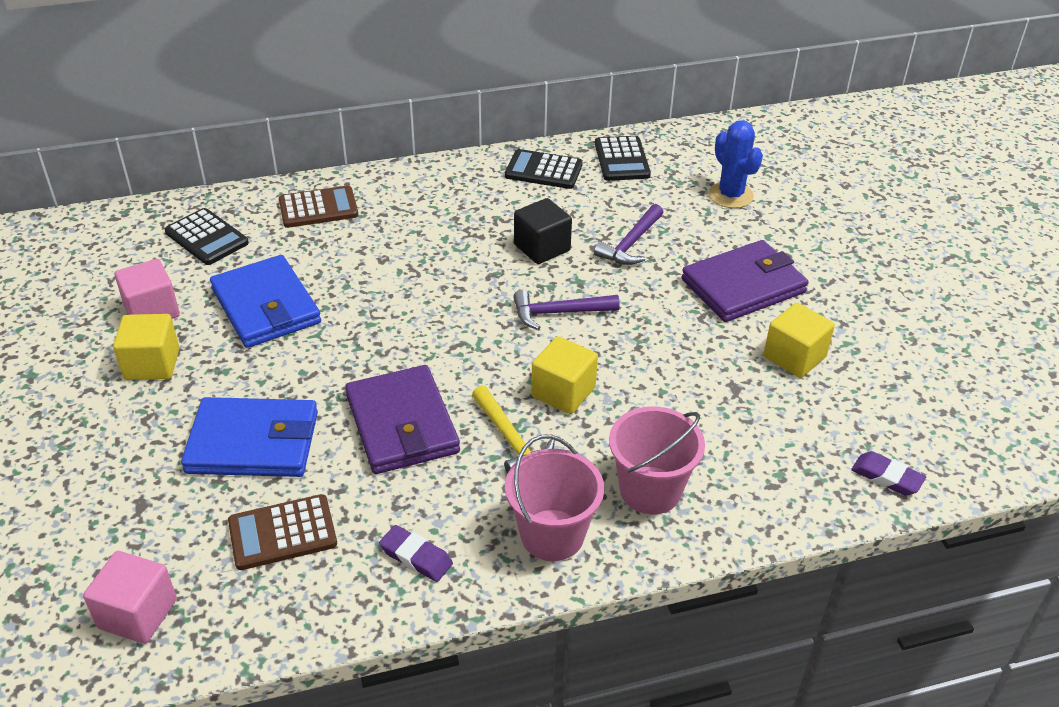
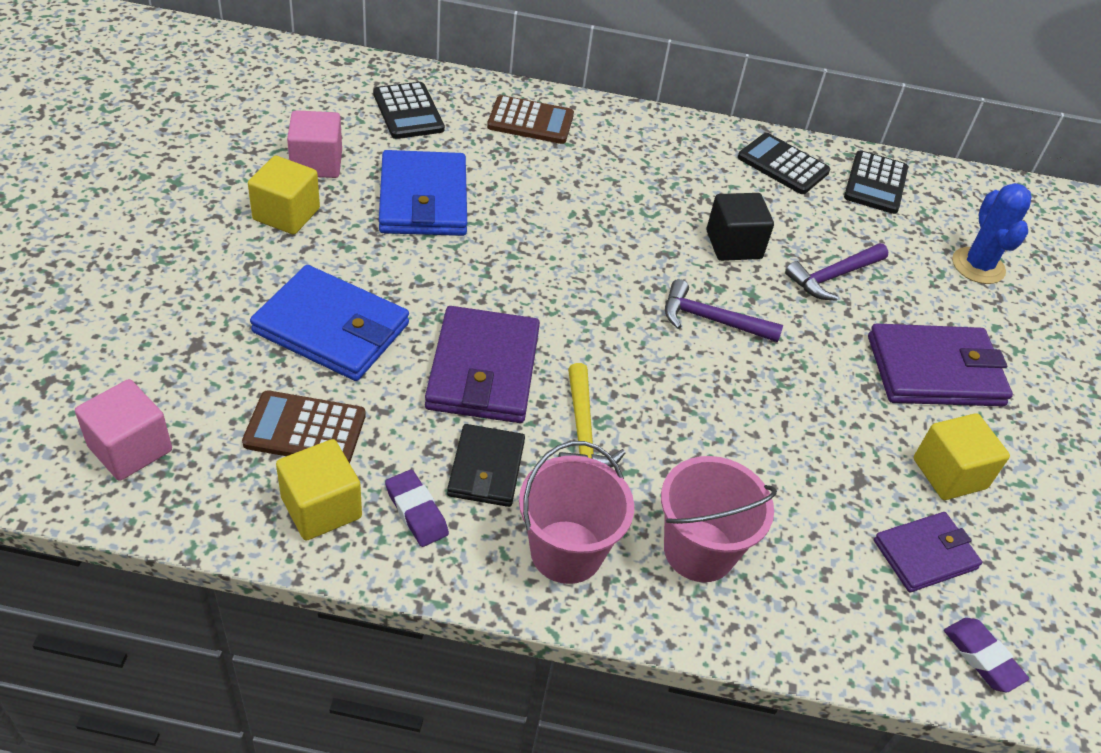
camera: 20 degrees right, 5 degrees up
yellow cube [531,336,598,414] -> yellow cube moved to [276,439,362,540]
none -> black wallet [447,424,525,507]
none -> purple wallet [874,512,982,592]

